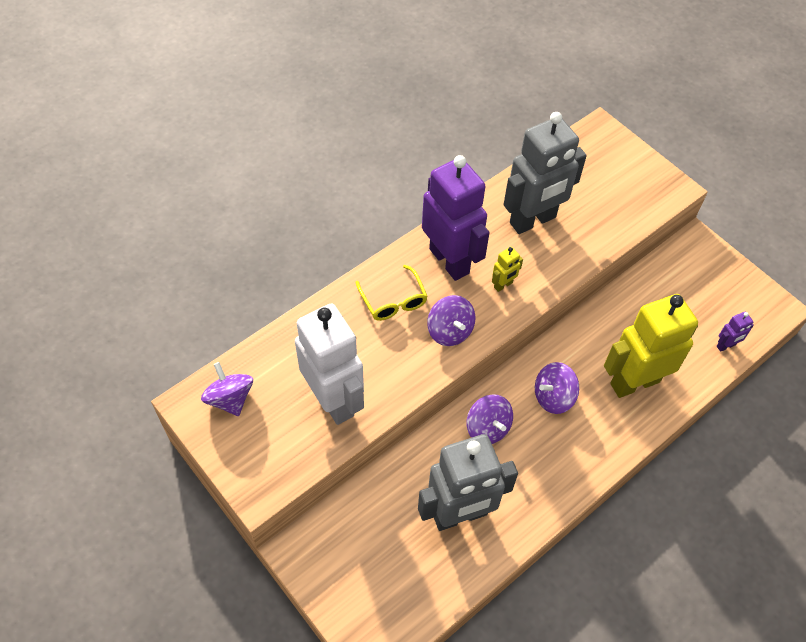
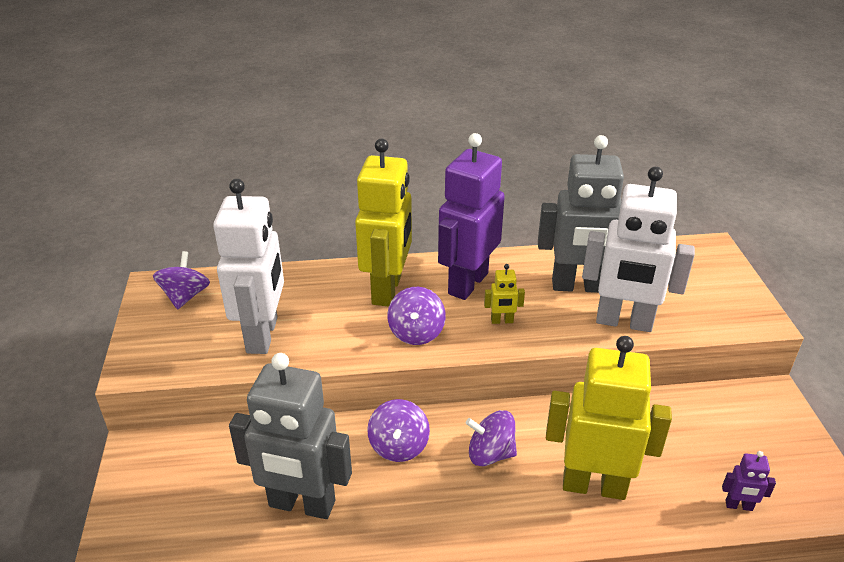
camera: 35 degrees right, 20 degrees down
yellow glasses [355,265,428,321] -> yellow robot [355,139,412,307]
purple robot [422,155,490,281] -> purple robot turned 150 degrees counterclockwise [438,133,505,300]
none -> white robot [582,167,695,332]

